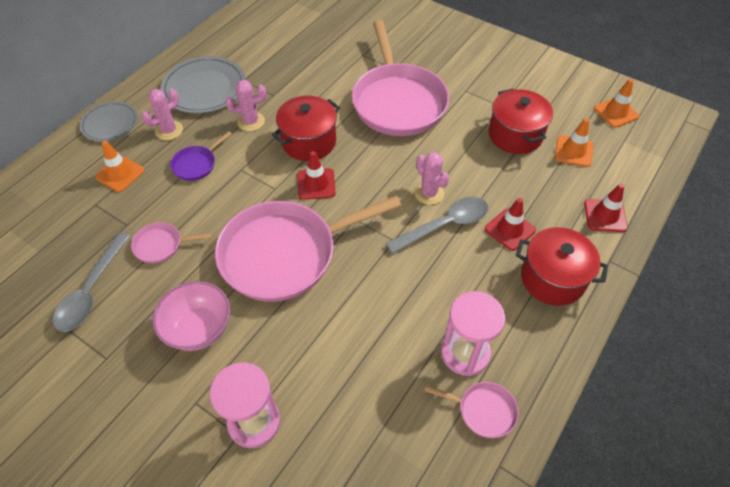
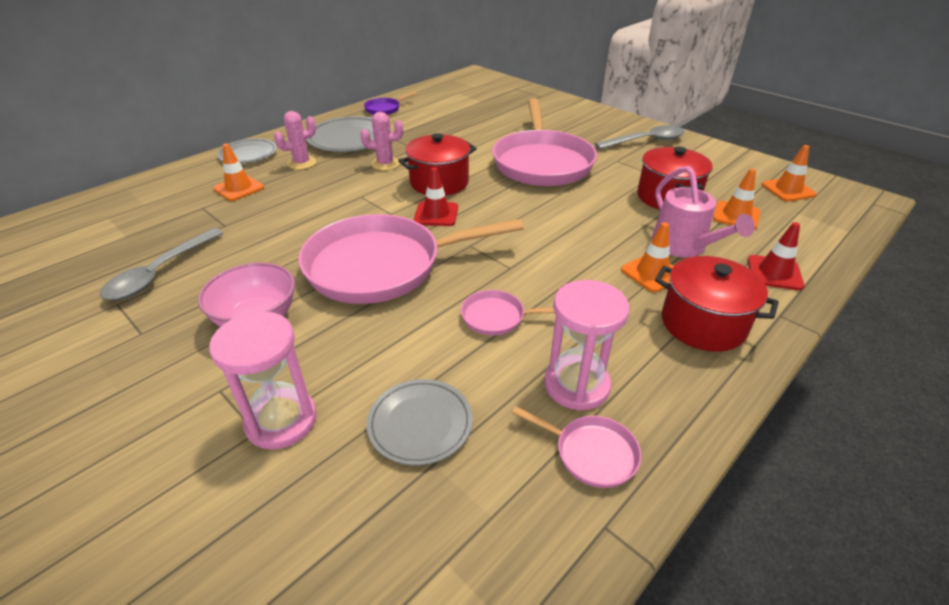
camera: 10 degrees right, 15 degrees down
pink pan [131,222,212,263] -> pink pan moved to [461,290,554,335]
purple pan [170,131,232,181] -> purple pan moved to [364,92,417,115]
grey spoon [386,197,488,254] -> grey spoon moved to [595,125,685,149]
pink cactus [414,152,449,205] -> none
red traffic cone [485,198,536,251] -> orange traffic cone [621,222,674,292]
none -> grey plate [367,379,473,466]
none -> pink watering can [652,166,755,257]

